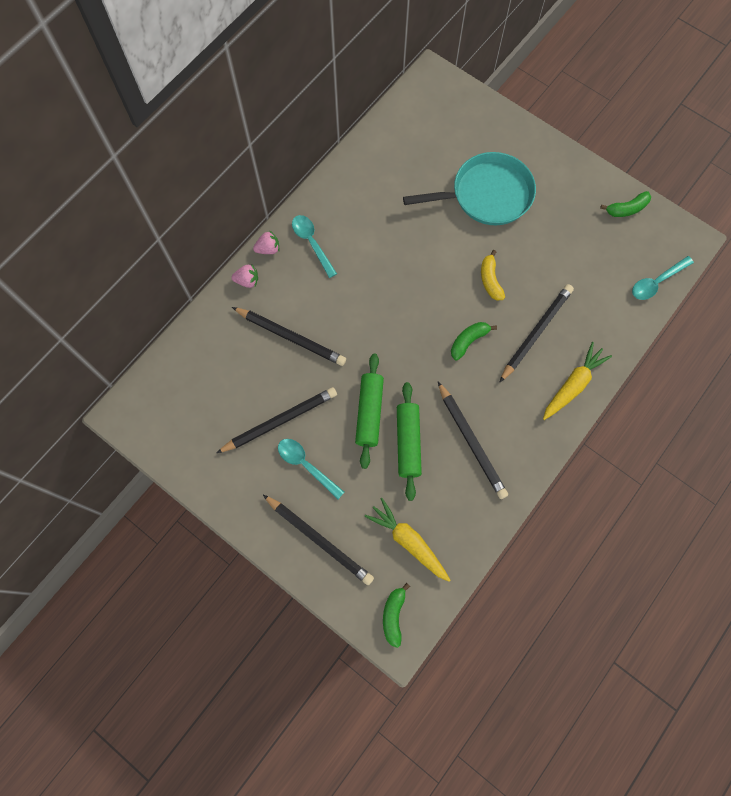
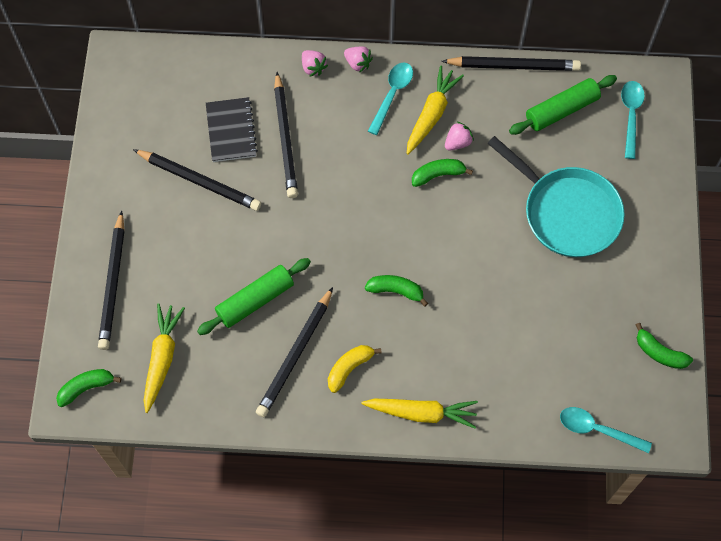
camera: 55 degrees right, 5 degrees down
turquoise spoon [278,439,344,499] -> turquoise spoon moved to [621,81,645,159]
green rolling pin [355,354,384,469] -> green rolling pin moved to [509,75,617,135]
yellow banana [481,250,505,300] -> yellow banana moved to [328,345,382,393]
black pencil [499,284,574,383] -> black pencil moved to [442,56,581,71]
none -> black notebook [206,97,258,162]
none -> yellow carrot [407,66,464,155]
none -> green banana [412,159,473,187]
none -> pink strawberry [445,122,474,151]

